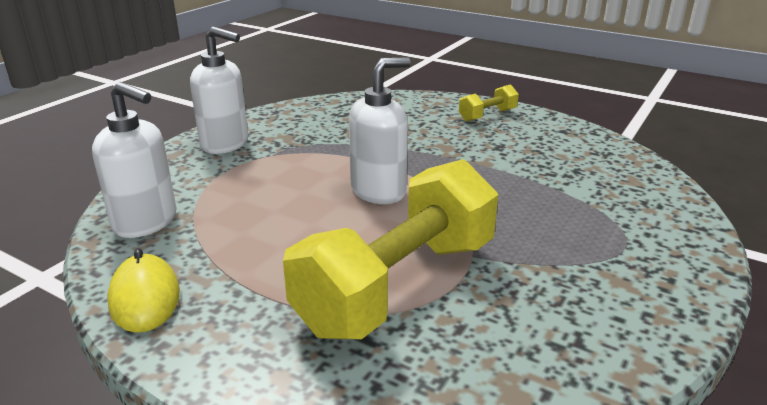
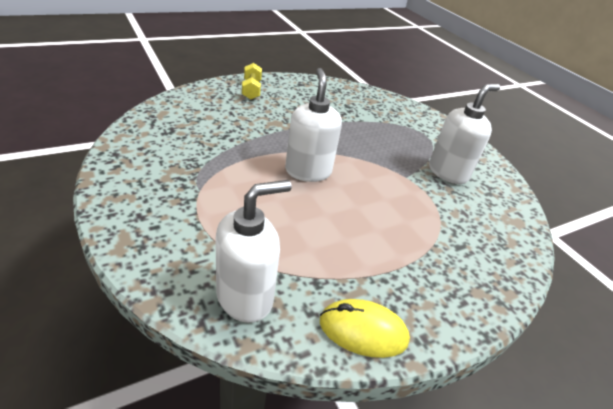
camera: 65 degrees left, 10 degrees up
white soap dispenser [190,27,248,154] -> white soap dispenser moved to [429,84,500,184]
yellow dumbbell [283,159,498,339] -> none

